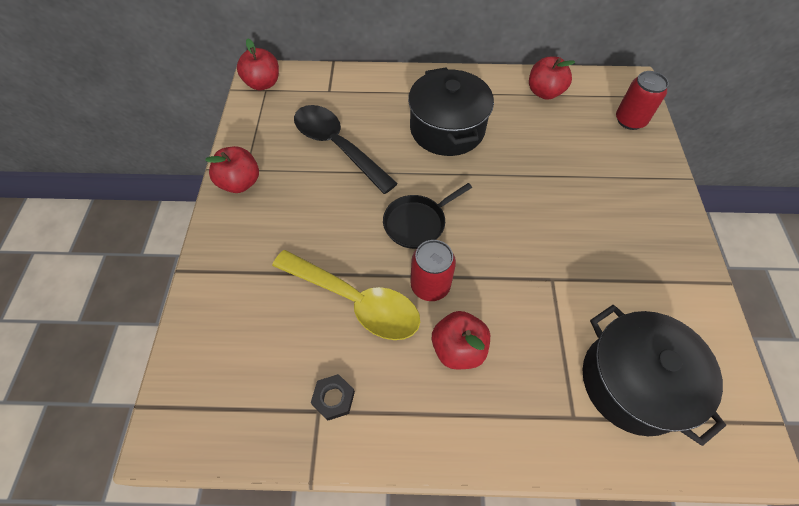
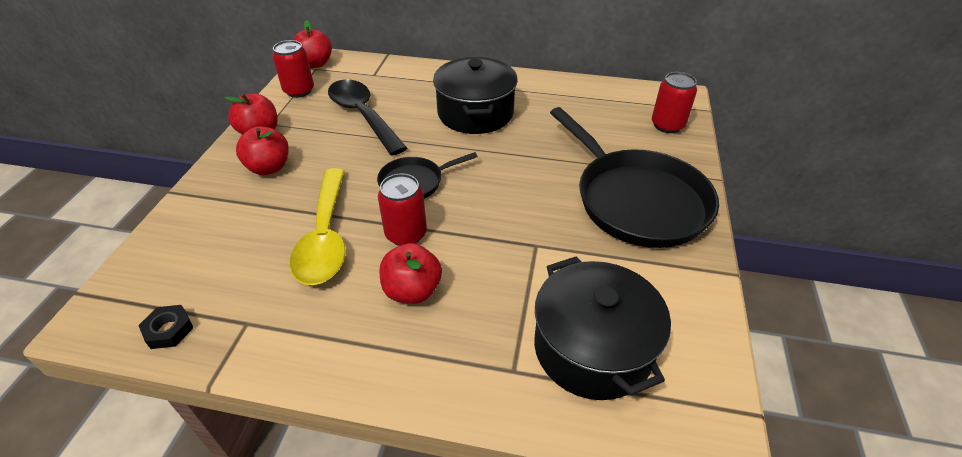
camera: 10 degrees right, 15 degrees down
yellow spoon [272,250,420,340] -> yellow spoon turned 45 degrees clockwise [290,168,346,285]
black nut [311,374,355,421] -> black nut moved to [138,305,194,349]
red apple [529,57,575,100] -> red apple moved to [236,126,289,175]
none -> red can [272,40,314,98]
none -> black pan [550,107,719,248]

